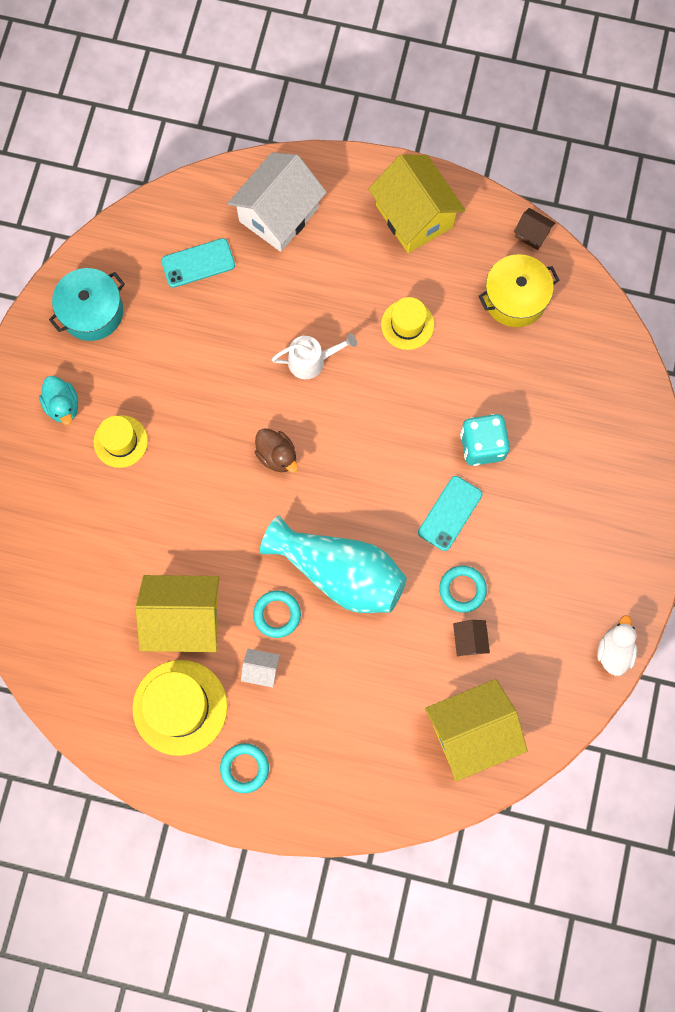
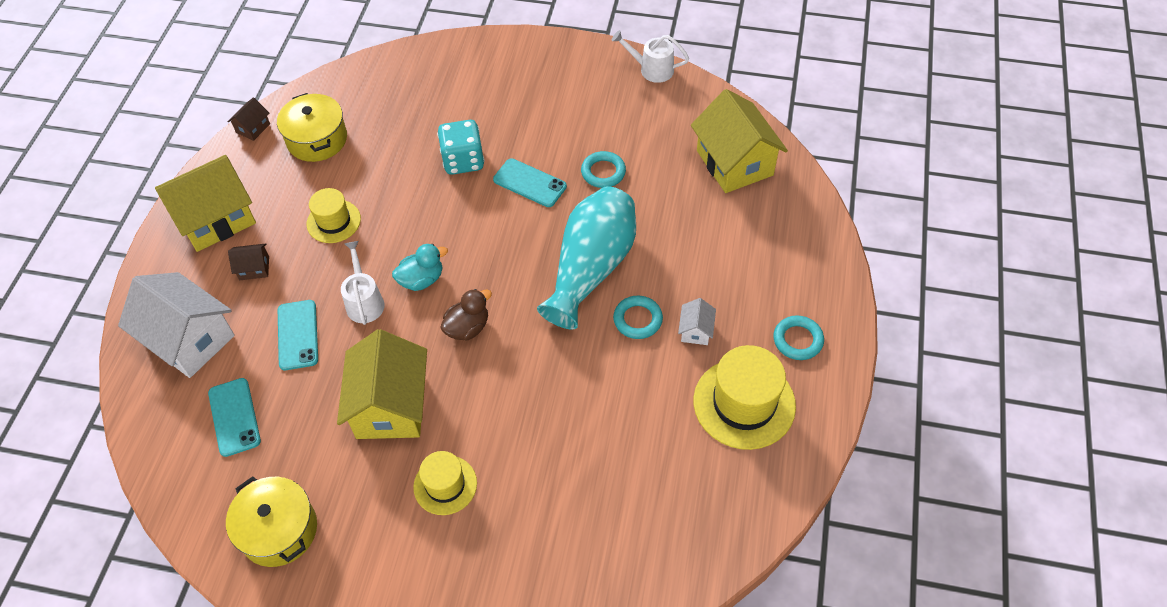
camera: 90 degrees left, 20 degrees down
turquoise duck [39,376,78,425] -> turquoise duck moved to [392,244,448,291]
turquoise pot [49,268,125,341] -> yellow pot [226,476,317,567]
yellow house [136,575,220,652] -> yellow house moved to [337,329,427,439]
brown house [453,620,490,656] -> brown house moved to [228,244,269,280]
white duck [597,615,637,676] -> white watering can [612,30,689,83]
none -> turquoise phone [278,300,318,370]

